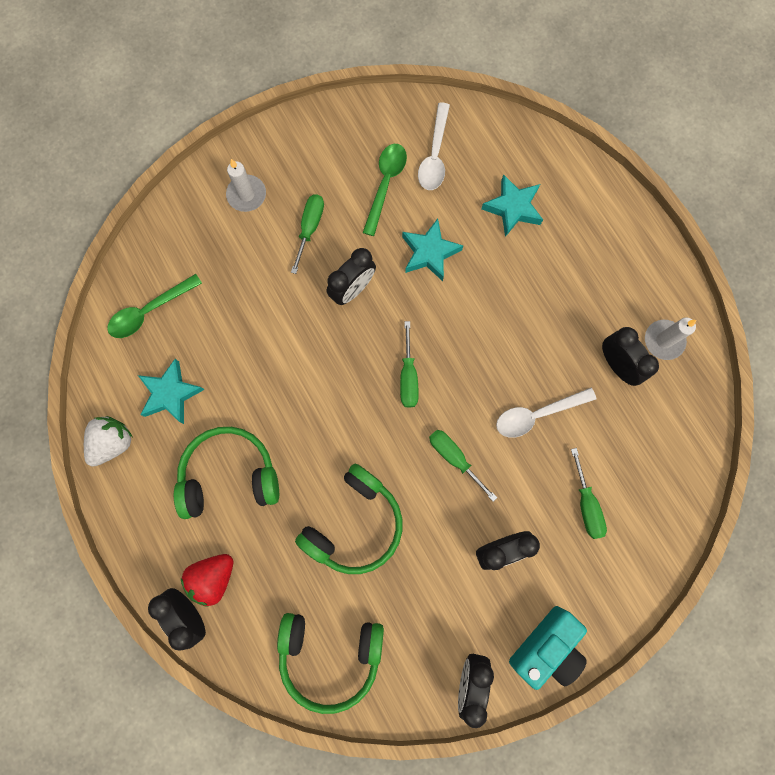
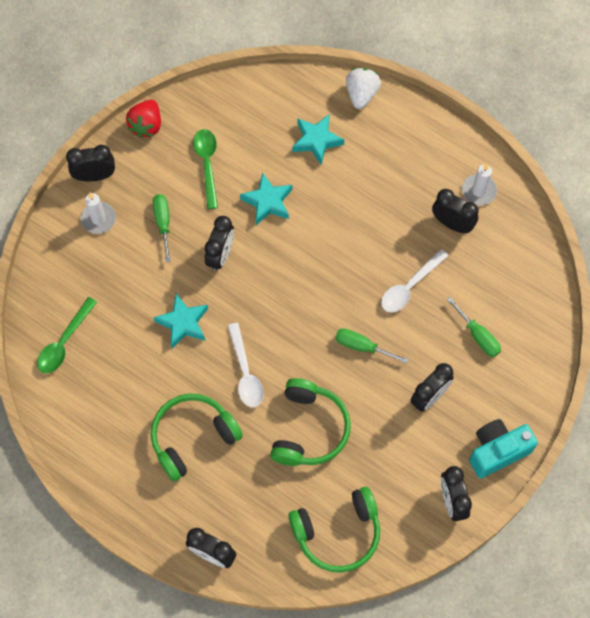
camera: 25 degrees left, 10 degrees down
white strawberry [84,416,133,467] -> white strawberry moved to [346,68,381,109]
turquoise star [138,359,205,424] -> turquoise star moved to [153,293,208,348]
red strawberry [181,554,233,607] -> red strawberry moved to [126,100,161,138]
green screwdriver [400,321,419,407] -> none
white spoon [418,102,450,190] -> white spoon moved to [228,323,264,407]
turquoise camera [509,606,587,690] -> turquoise camera turned 135 degrees counterclockwise [469,419,538,478]
none -> black clock [66,145,115,182]

